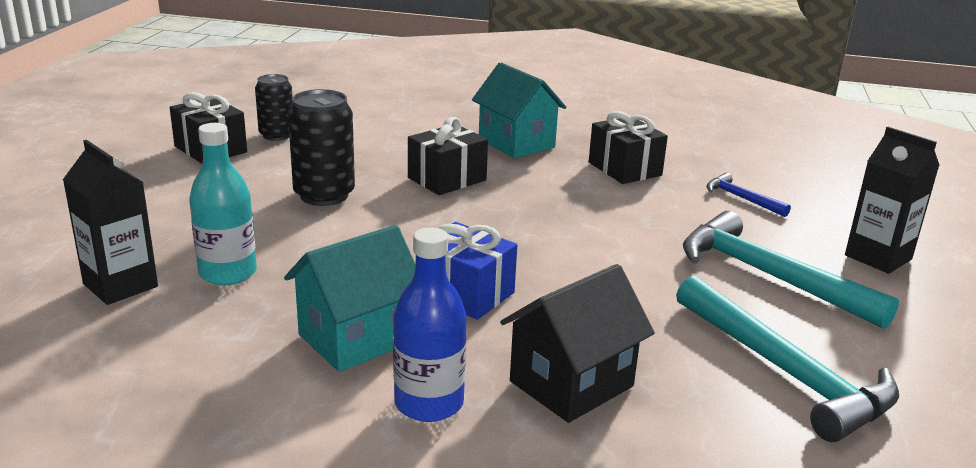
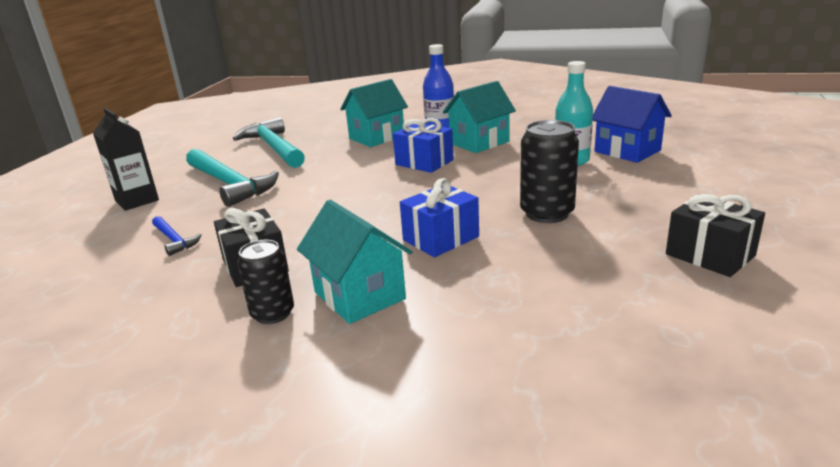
camera: 175 degrees left, 0 degrees up
black carton [63,140,158,305] -> blue house [592,86,672,163]
black can [255,74,293,141] -> black can moved to [237,240,294,324]
black gift [408,117,488,195] -> blue gift [400,178,479,257]
black house [500,264,655,423] -> turquoise house [340,79,408,147]

